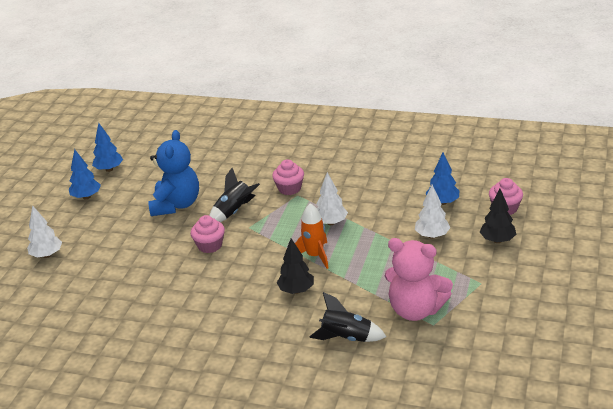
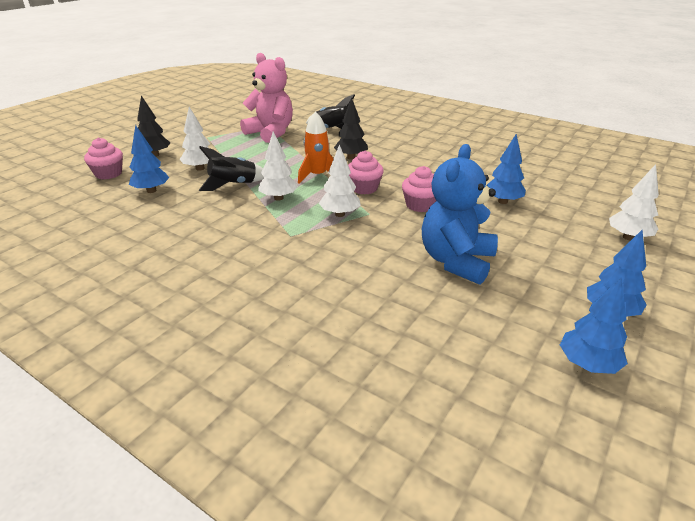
camera: 165 degrees left, 0 degrees up
black rocket [209,168,260,222] -> black rocket moved to [198,146,264,191]
pink cupcake [272,159,304,195] -> pink cupcake moved to [348,151,384,194]
none -> white tree [319,144,361,217]
none -> blue tree [487,134,526,204]

